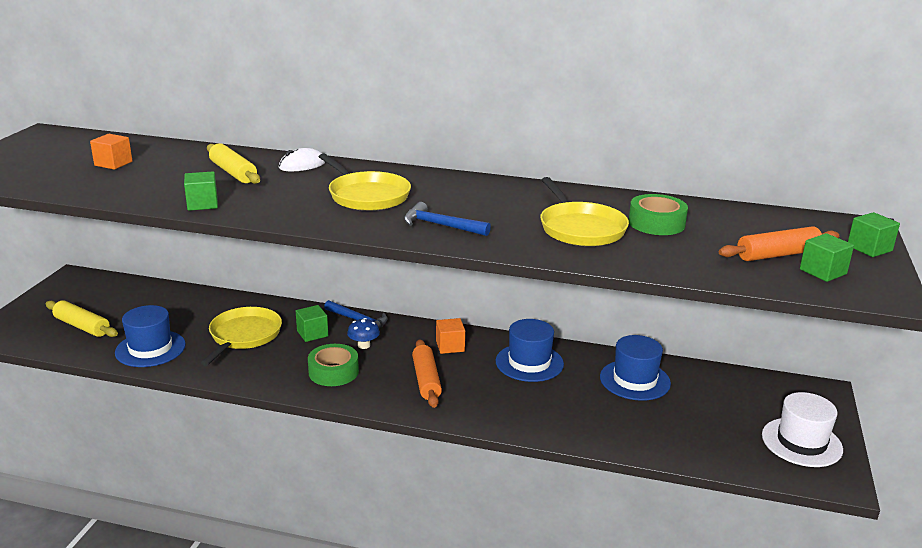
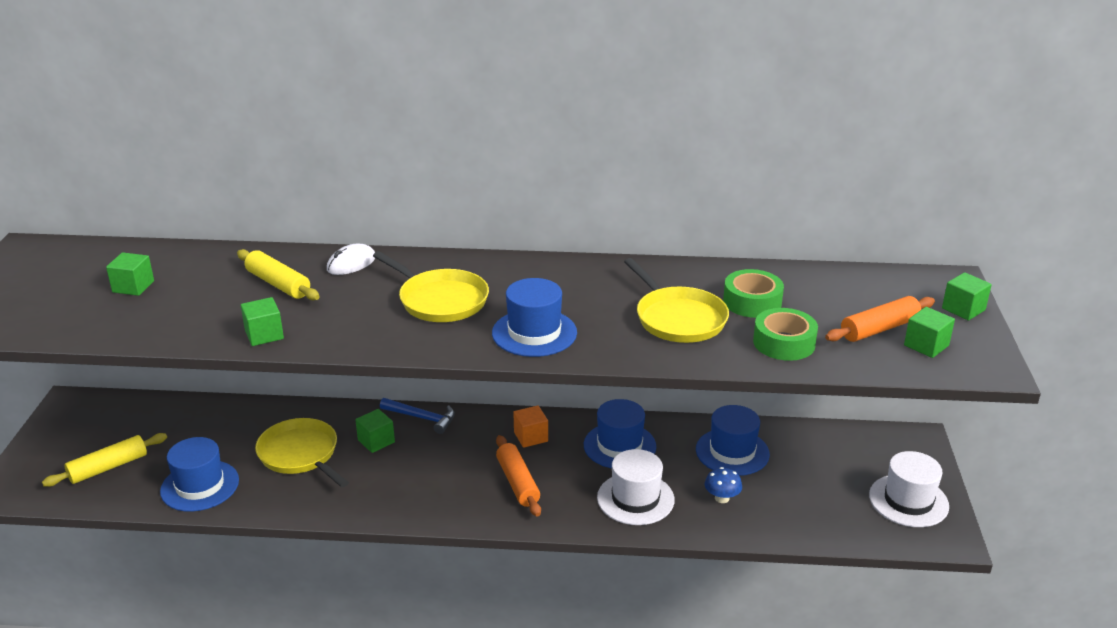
camera: 10 degrees left, 5 degrees up
yellow rolling pin [46,300,118,337] -> yellow rolling pin turned 60 degrees counterclockwise [42,433,167,487]
orange cube [90,134,132,170] -> green cube [106,252,154,296]
yellow pan [201,307,282,366] -> yellow pan turned 45 degrees counterclockwise [255,418,349,487]
green tape [308,344,359,386] -> green tape moved to [753,308,818,361]
blue mushroom [347,318,380,349] -> blue mushroom moved to [705,467,742,503]
blue hammer [404,202,491,236] -> blue hat [492,278,577,357]
none -> white hat [597,449,675,525]

